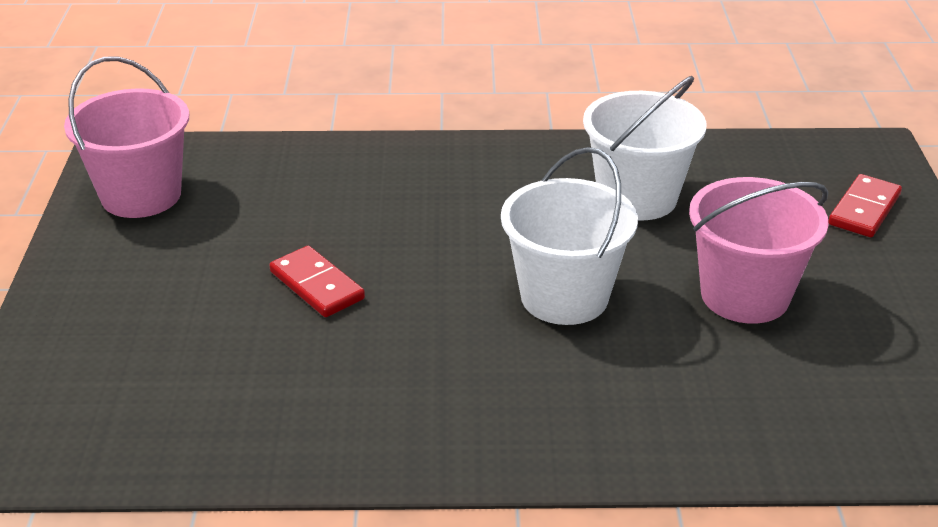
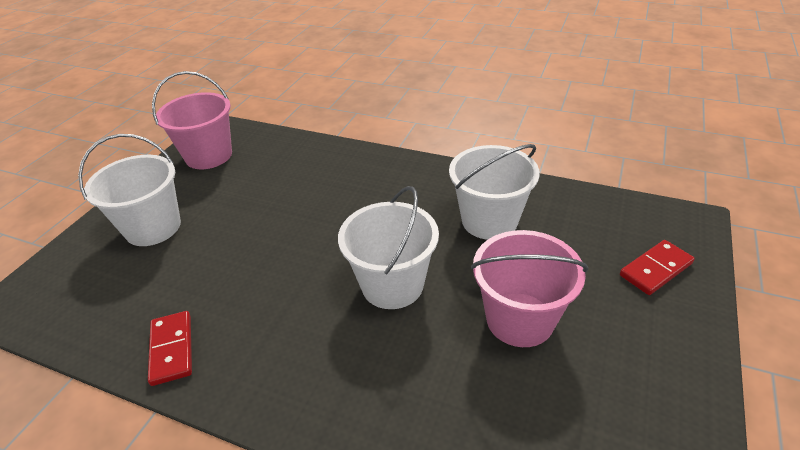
camera: 25 degrees right, 5 degrees up
red domino [269,246,365,317] -> red domino moved to [148,311,192,386]
none -> white bucket [78,134,181,246]

